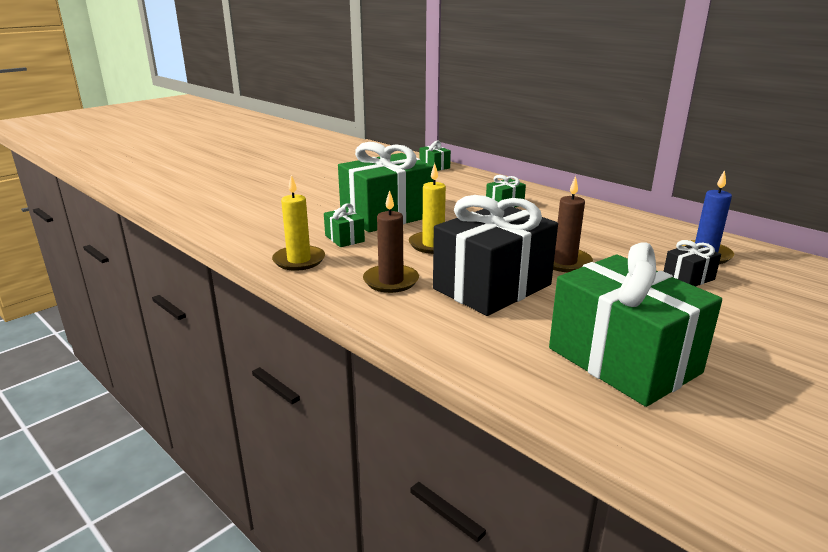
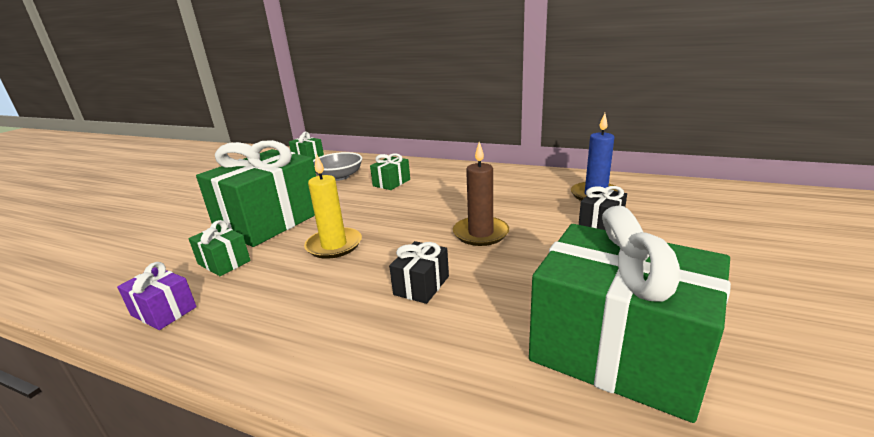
camera: 20 degrees left, 0 degrees up
yellow candle [272,175,325,271] -> purple gift [117,262,197,330]
brown candle [363,190,419,293] -> none
black gift [433,195,558,316] -> black gift [389,241,449,304], size x0.43
none -> grey bowl [313,152,362,181]

